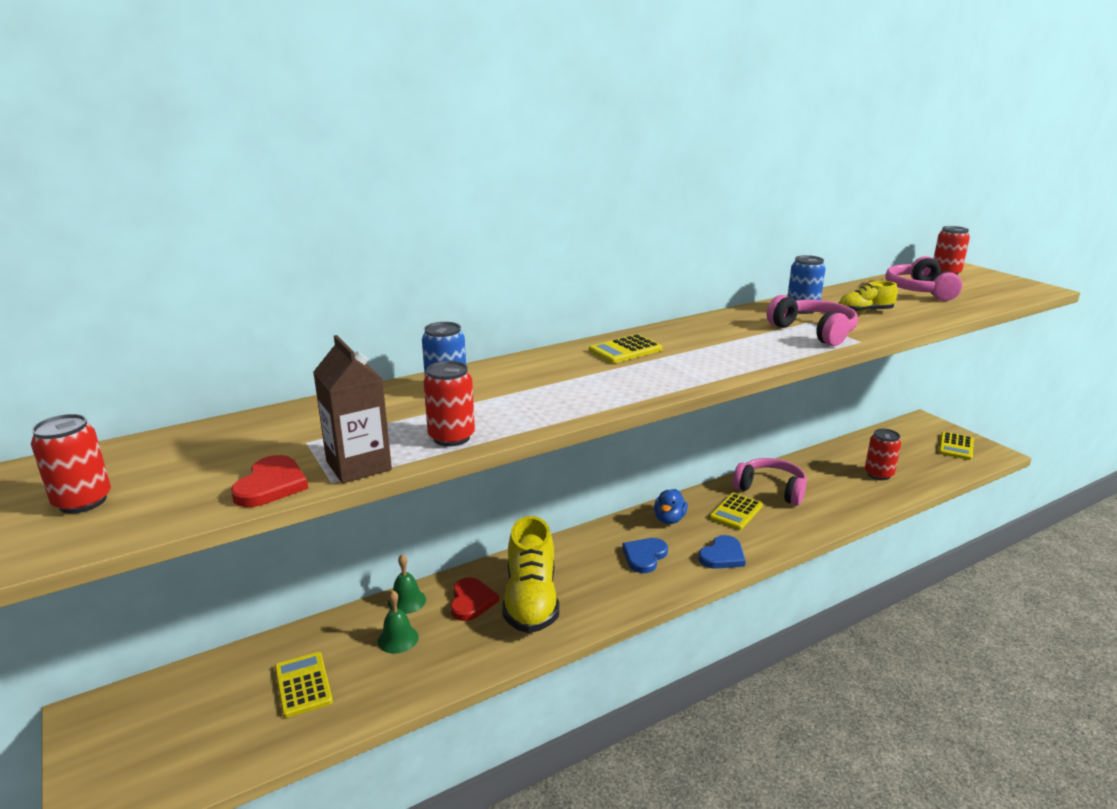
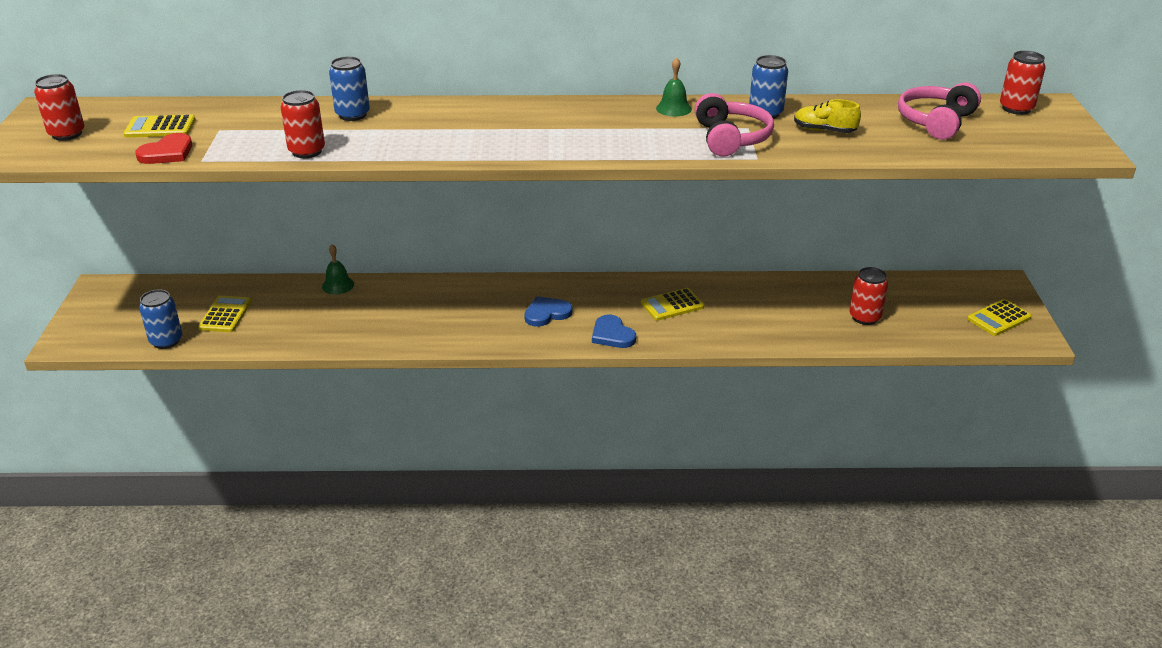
camera: 30 degrees right, 10 degrees up
brown carton [313,335,392,483] -> none
green bell [378,590,419,654] -> green bell moved to [656,57,692,116]
red heart [450,577,499,621] -> none
yellow shoe [502,516,559,633] -> none
yellow calculator [589,334,663,363] -> yellow calculator moved to [123,115,195,138]
blue duck [654,489,688,524] -> none
blue heart [698,535,746,569] -> blue heart turned 75 degrees clockwise [592,315,636,348]
pink headphones [733,458,807,505] -> none
none -> blue can [139,289,183,349]

